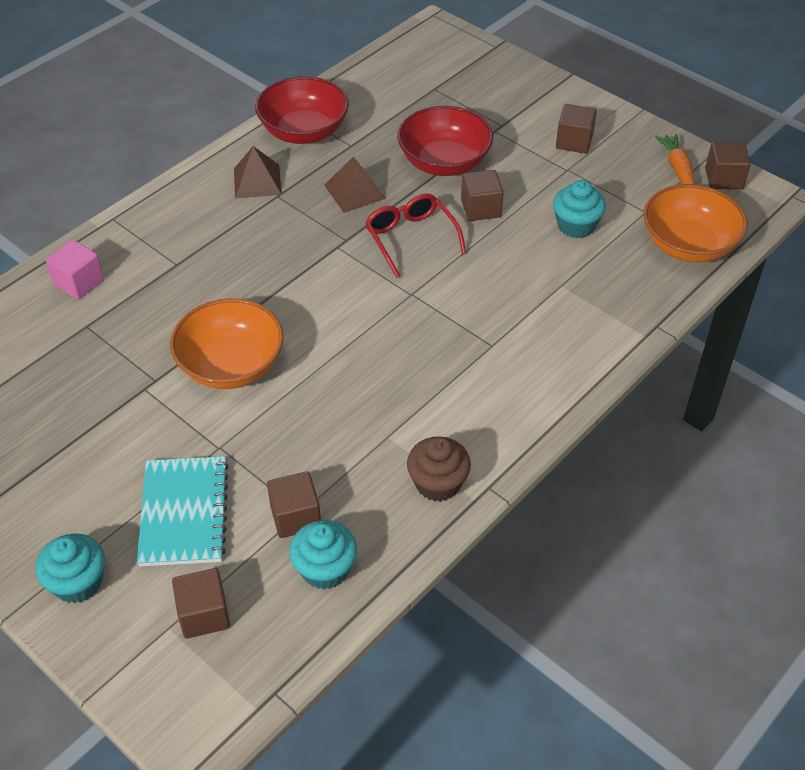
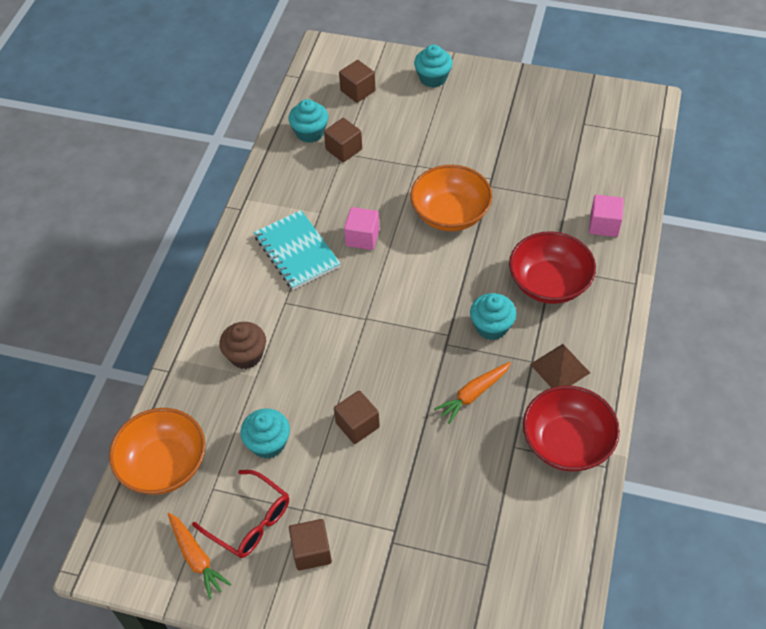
camera: 155 degrees right, 5 degrees up
turquoise notebook [137,456,229,566] -> turquoise notebook moved to [254,210,341,290]
brown pyramid [324,156,386,213] -> orange carrot [434,362,511,424]
red glasses [365,193,466,278] -> red glasses moved to [192,470,289,558]
red bowl [397,106,493,176] -> red bowl moved to [509,231,596,304]
brown cupcake [407,437,471,502] -> brown cupcake moved to [219,322,266,369]
brown cube [705,142,751,189] -> none
none -> pink cube [344,207,379,250]
none -> turquoise cupcake [470,293,516,340]

